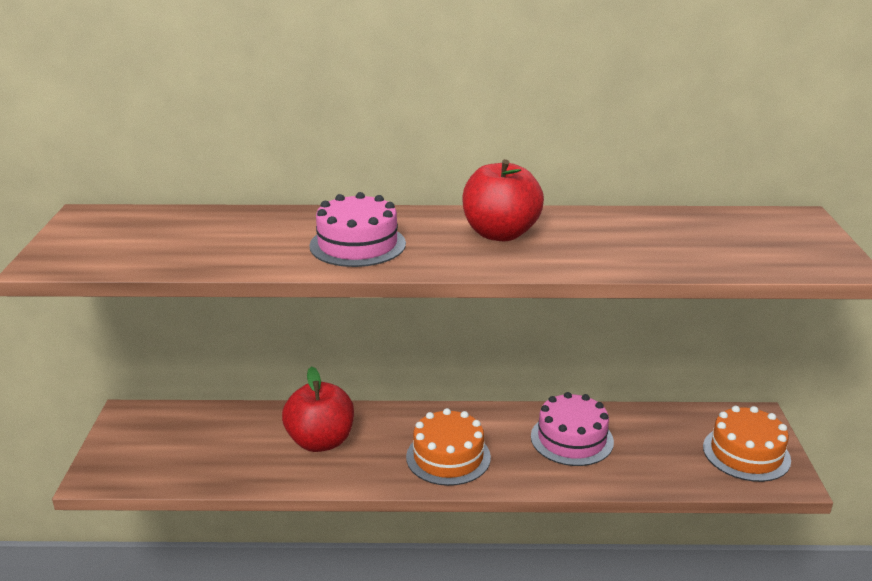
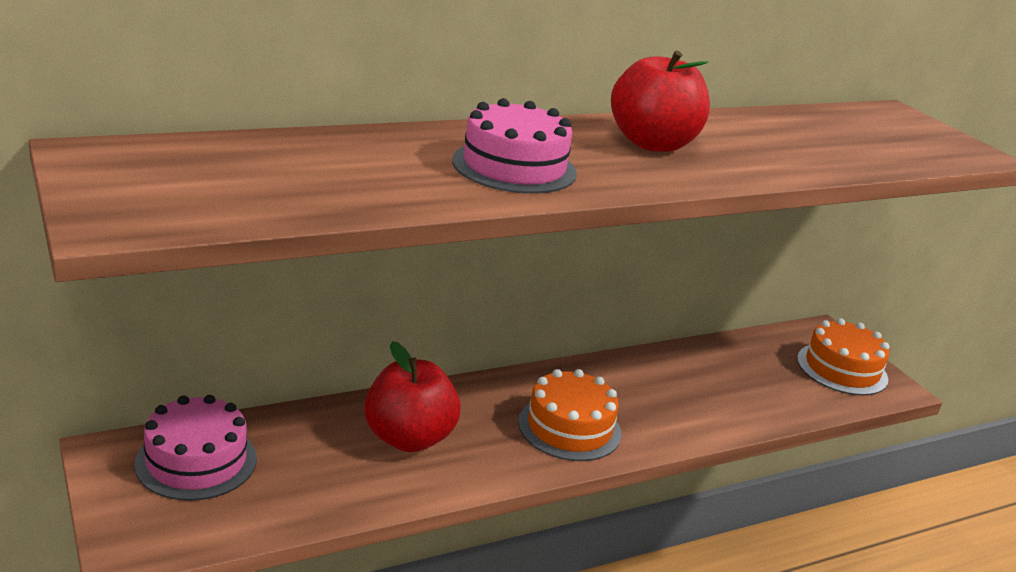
camera: 30 degrees left, 0 degrees up
pink cake [531,392,614,466] -> pink cake moved to [135,395,257,501]

